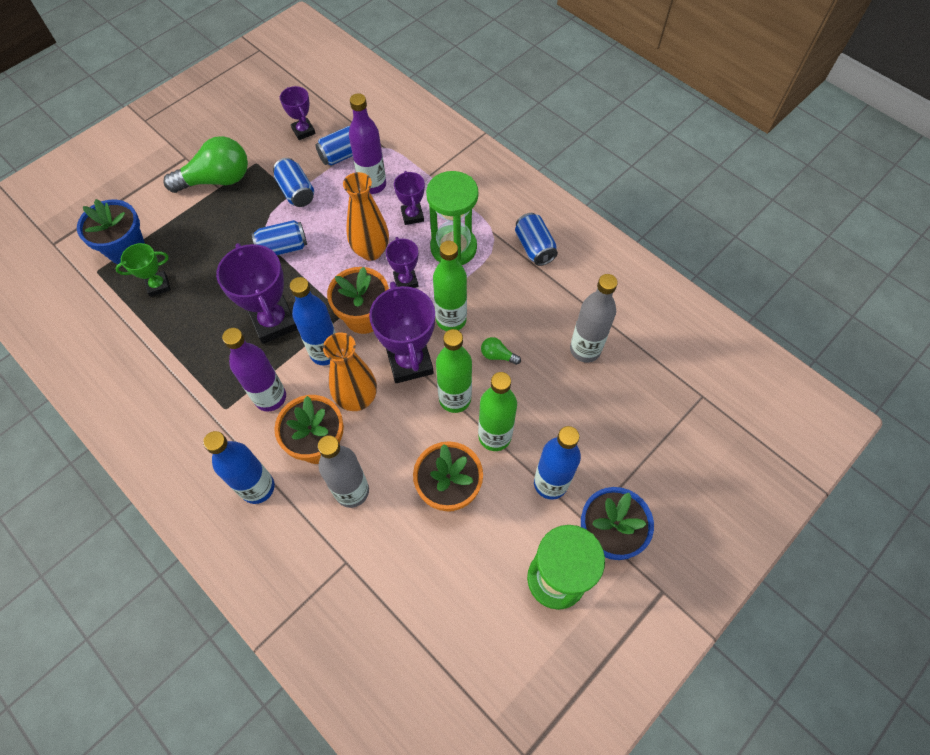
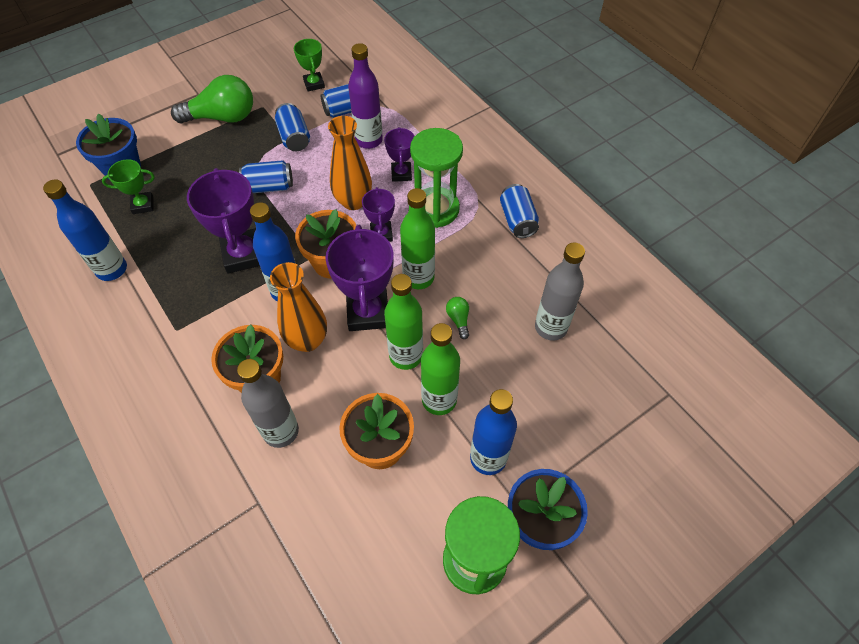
camera: 10 degrees right, 5 degrees down
blue bottle [203,431,275,504] -> blue bottle moved to [43,179,127,281]
purple bottle [222,328,286,412] -> none
purple trophy [280,86,316,140] -> green trophy [294,39,325,91]
green light bulb [481,337,521,365] -> green light bulb turned 45 degrees clockwise [446,297,469,339]

